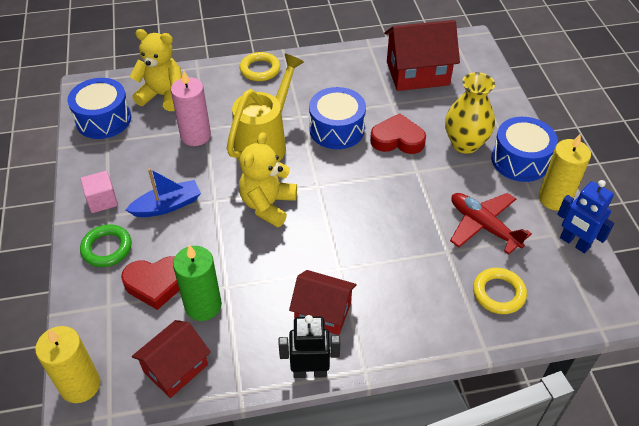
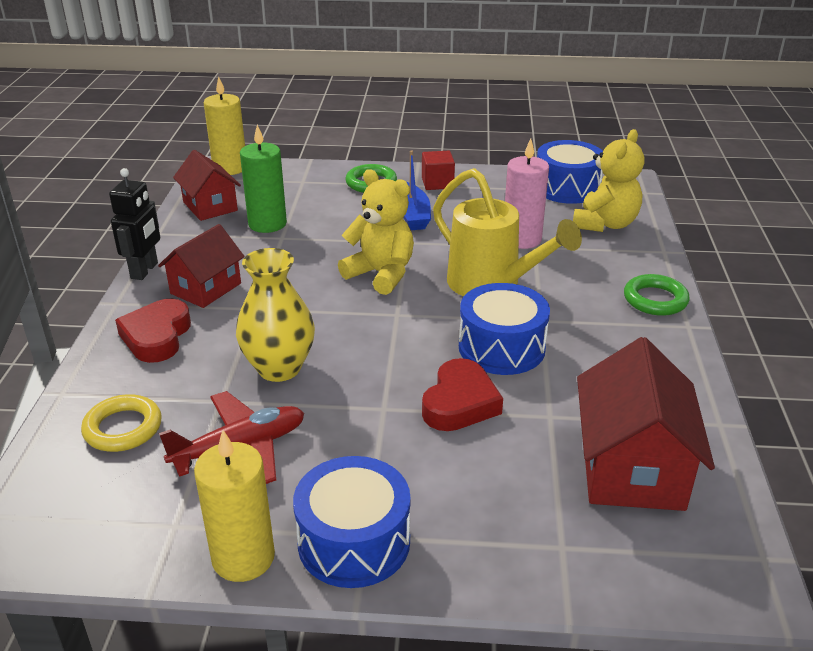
camera: 105 degrees right, 15 degrees down
pink cube [80,171,118,213] -> red cube [422,151,455,190]
red heart [121,256,180,310] -> red heart moved to [115,299,191,363]
yellow ring [240,52,280,81] -> green ring [624,274,690,316]
yellow vase [445,72,495,154] -> yellow vase moved to [236,248,315,382]
blue robot [557,180,614,253] -> none

